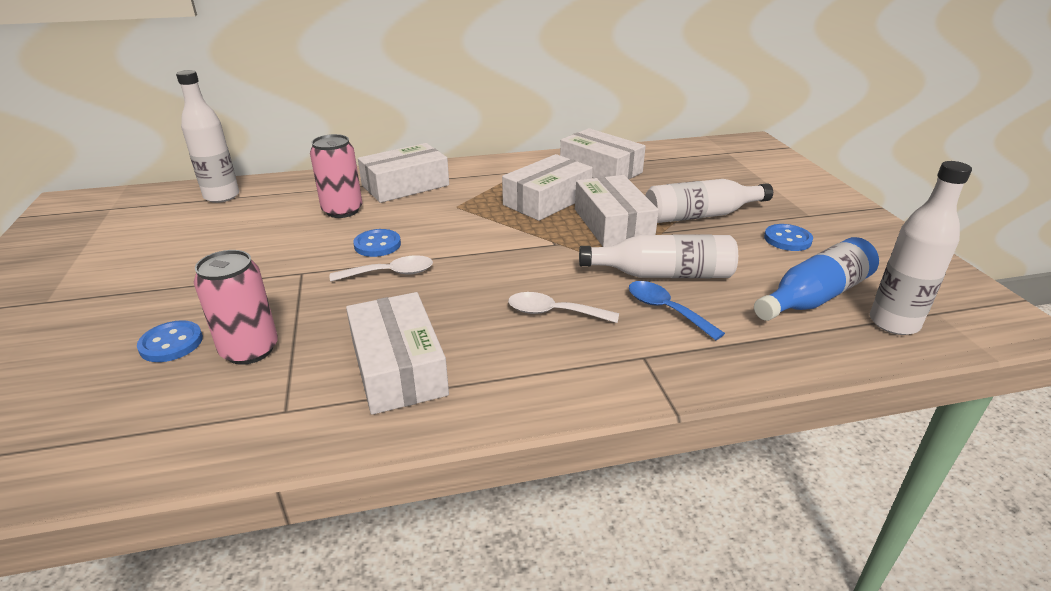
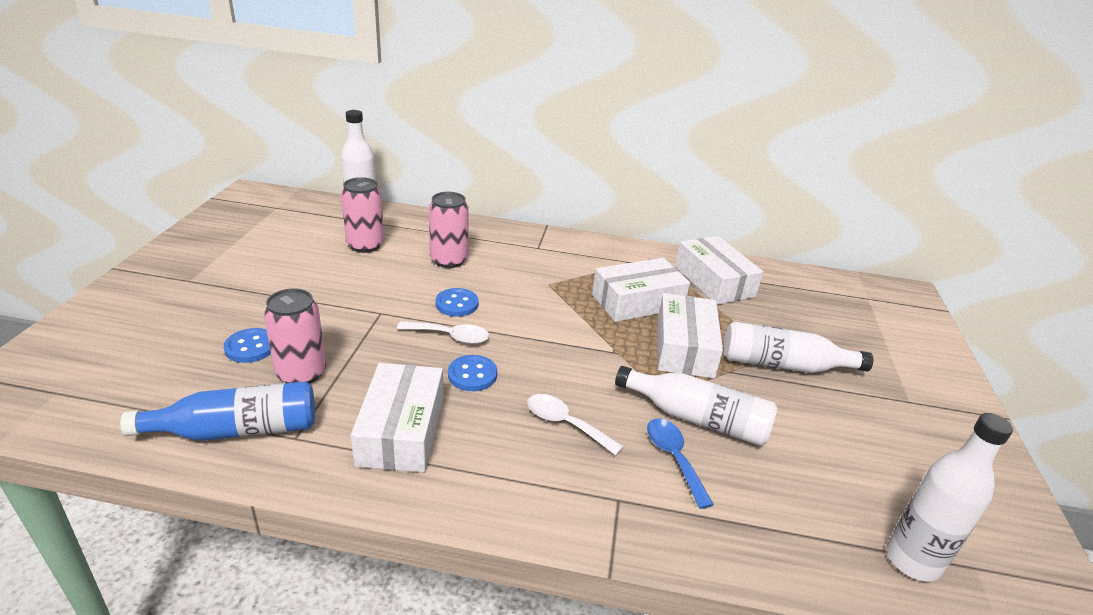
camera: 20 degrees right, 0 degrees up
white box [358,143,449,203] -> none
blue bottle [754,237,879,321] -> blue bottle moved to [120,381,315,441]
blue button [764,224,813,251] -> blue button moved to [448,355,497,391]
none -> pink can [341,177,384,253]

